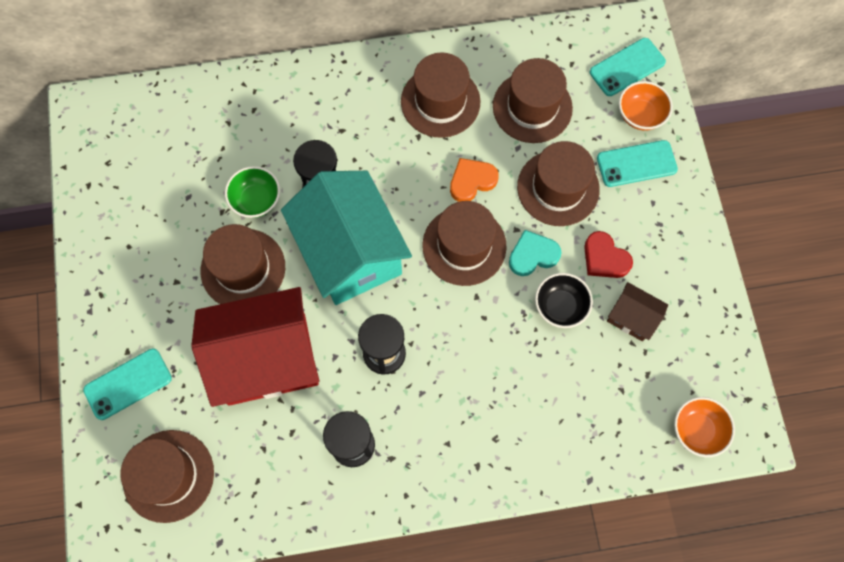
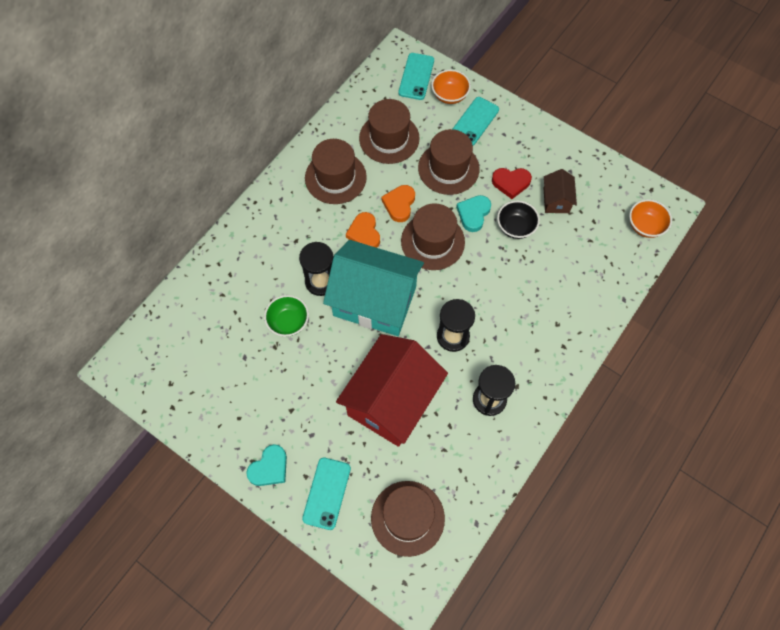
camera: 45 degrees left, 5 degrees down
brown hat [201,224,285,304] -> none
brown house [607,282,668,341] -> brown house turned 75 degrees counterclockwise [544,169,577,213]
none -> turquoise heart [246,444,287,486]
none -> orange heart [346,212,380,248]

